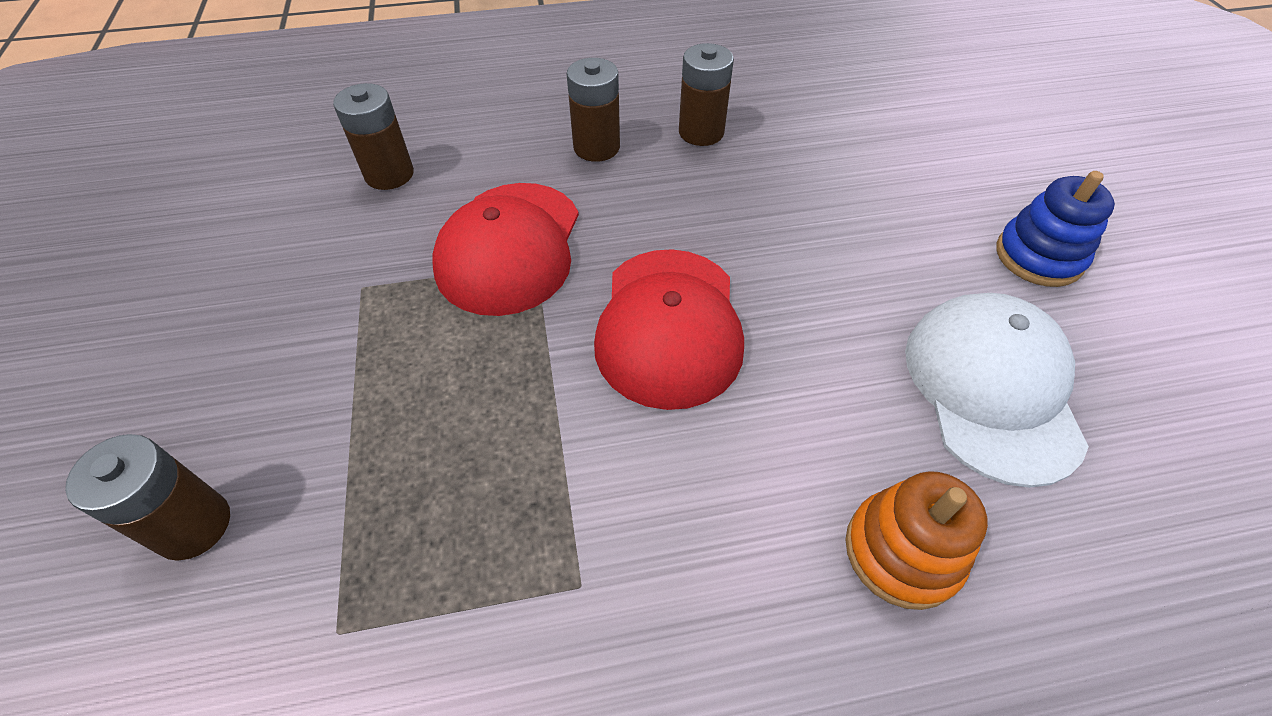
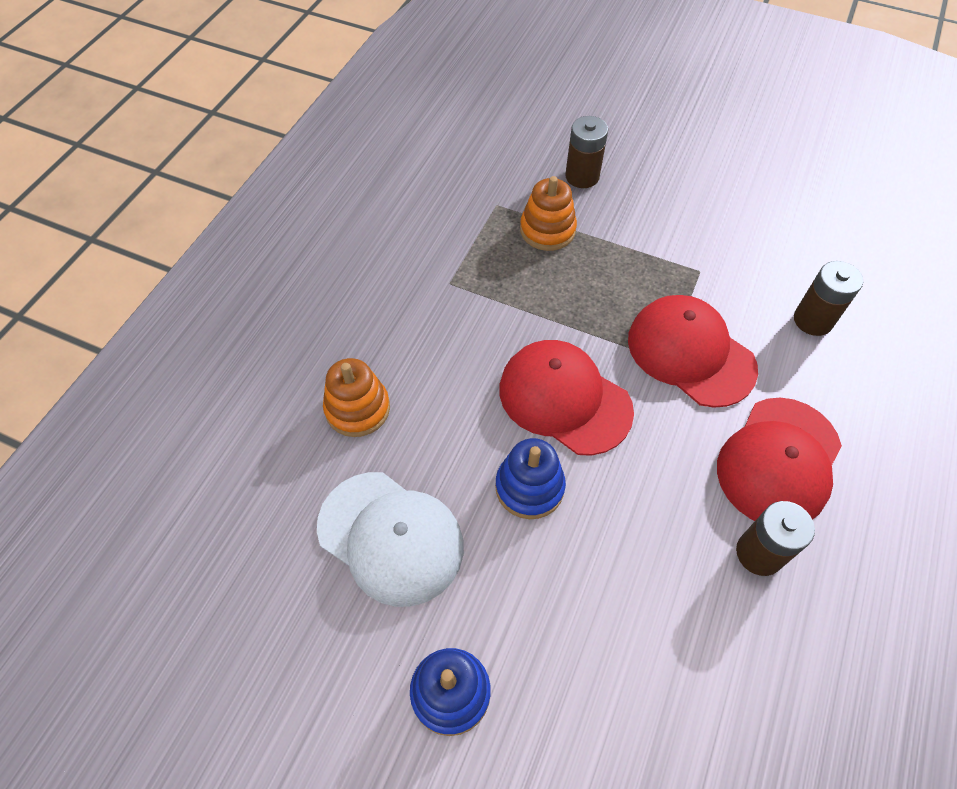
camera: 125 degrees right, 5 degrees up
brown battery [567,58,620,162] -> red cap [717,398,842,521]
none -> blue stacking toy [495,438,566,519]
none -> orange stacking toy [520,176,577,251]

